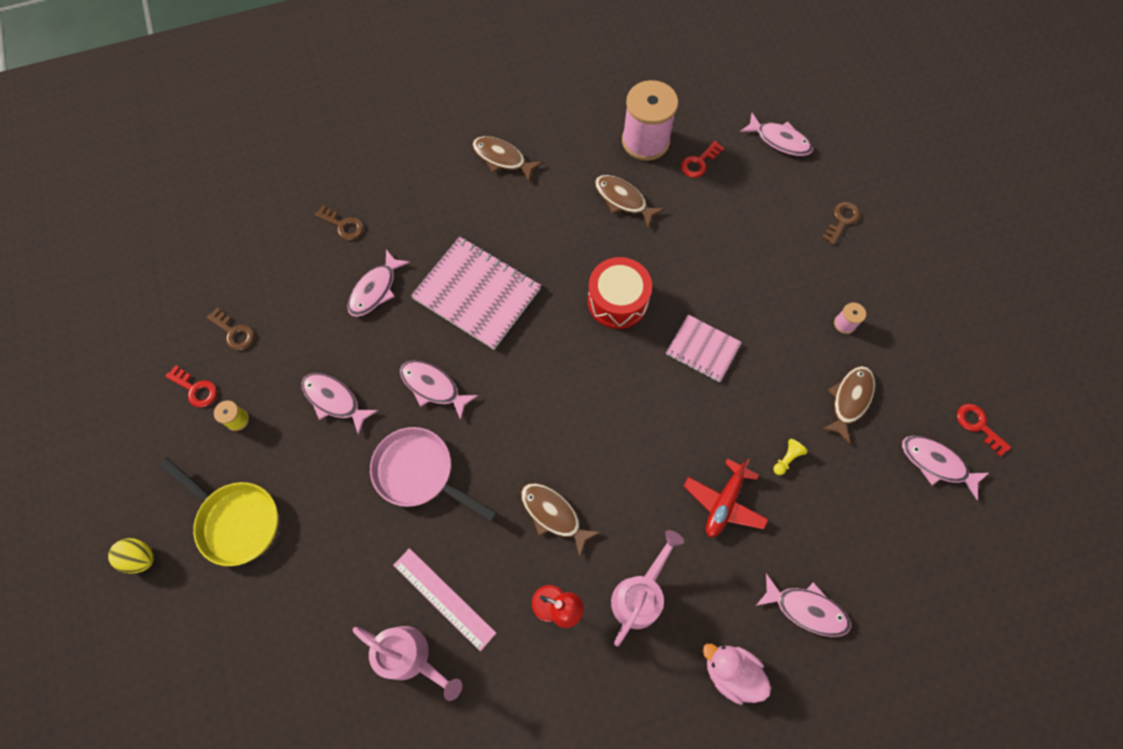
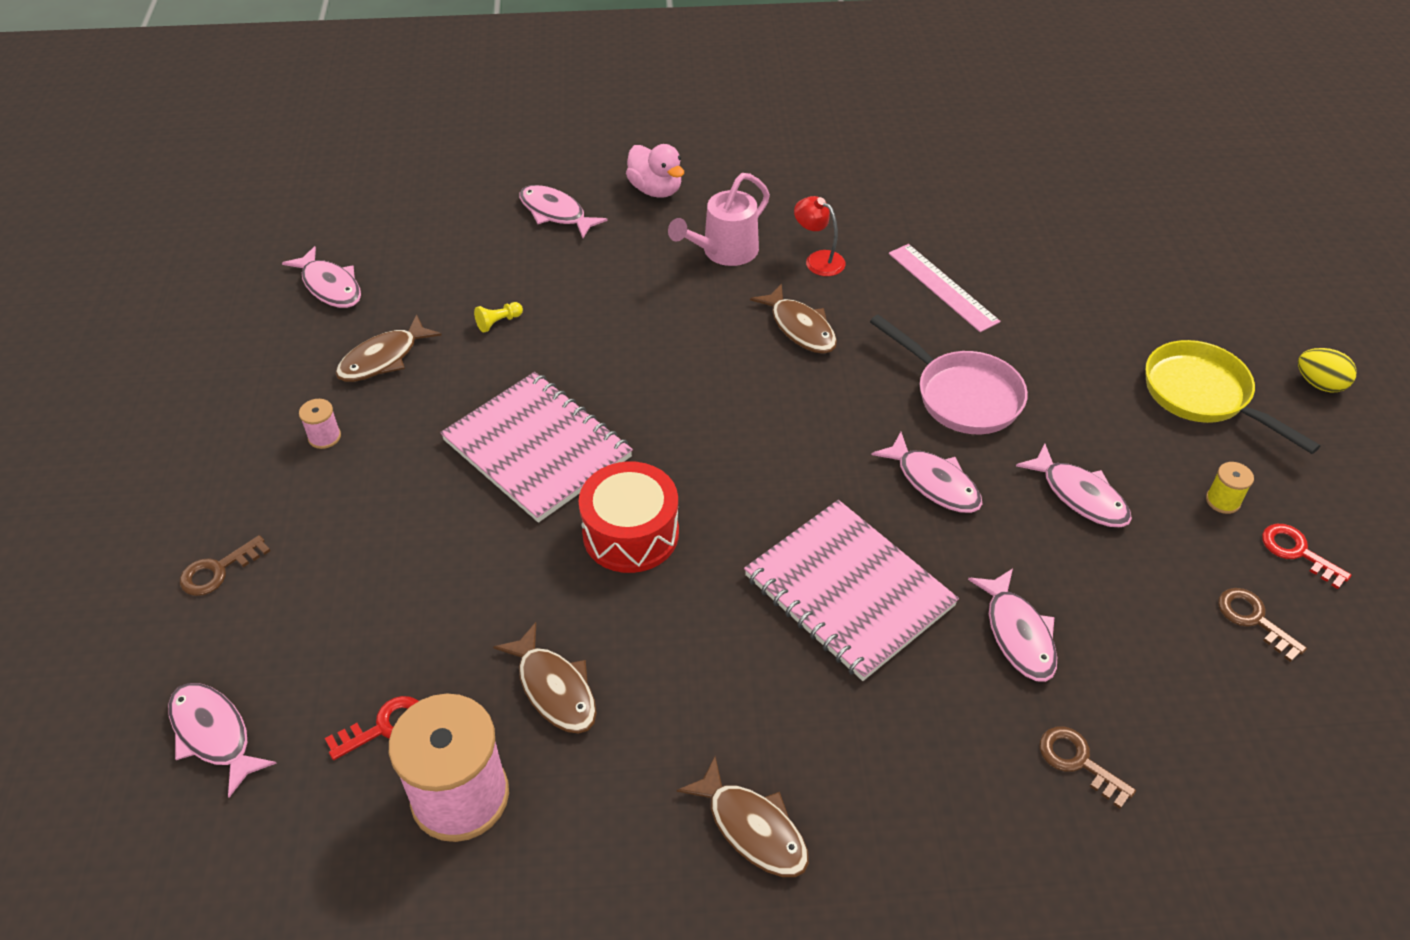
camera: 165 degrees left, 20 degrees down
pink fish [347,249,410,317] -> pink fish turned 120 degrees clockwise [968,568,1057,682]
pink watering can [353,626,462,701] -> none
pink notebook [666,315,742,382] -> pink notebook [440,372,633,523], size x1.72
red plane [684,458,769,537] -> none
red key [957,404,1011,456] -> none

